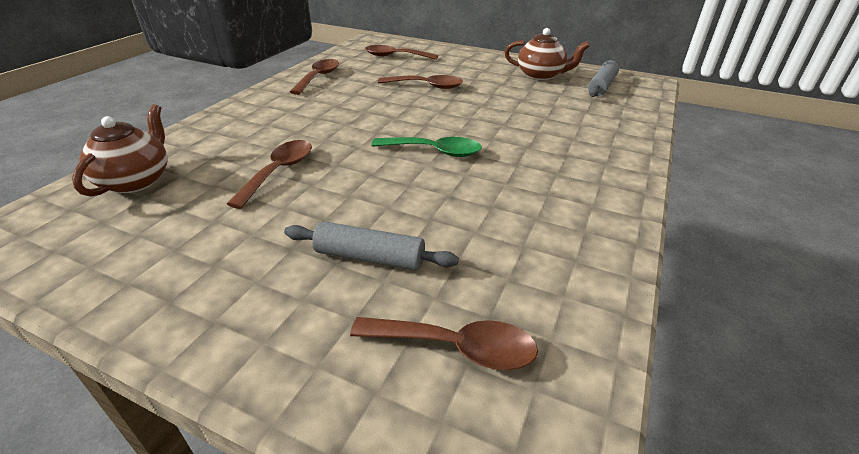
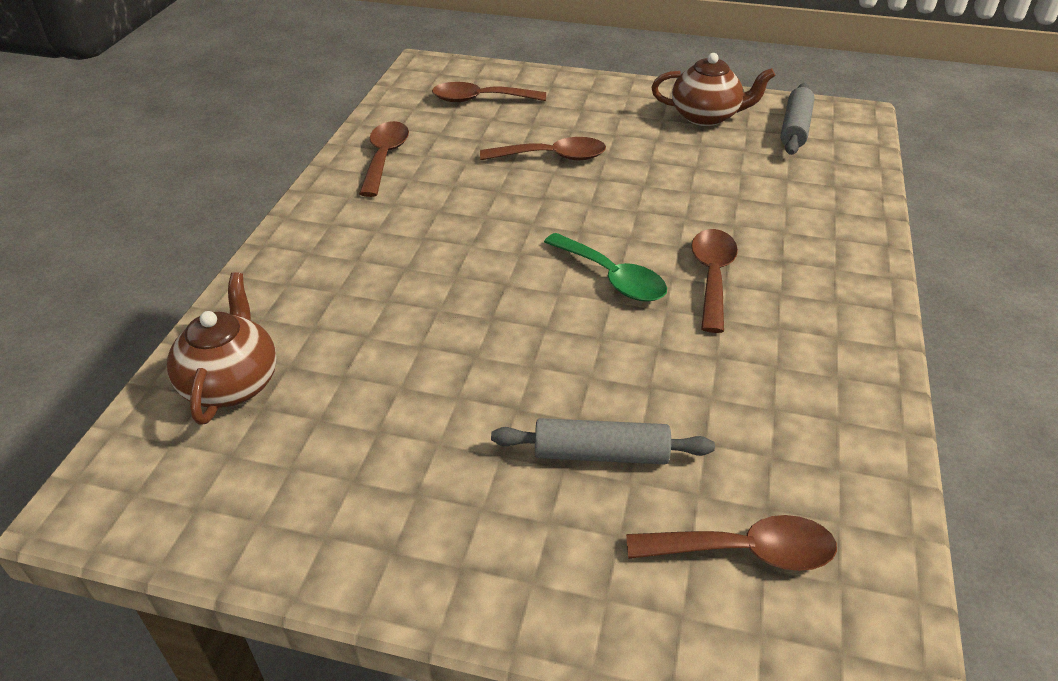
camera: 10 degrees left, 5 degrees up
brown spoon [227,140,312,209] -> brown spoon moved to [691,229,738,333]
green spoon [372,137,482,157] -> green spoon turned 45 degrees clockwise [544,233,667,302]

